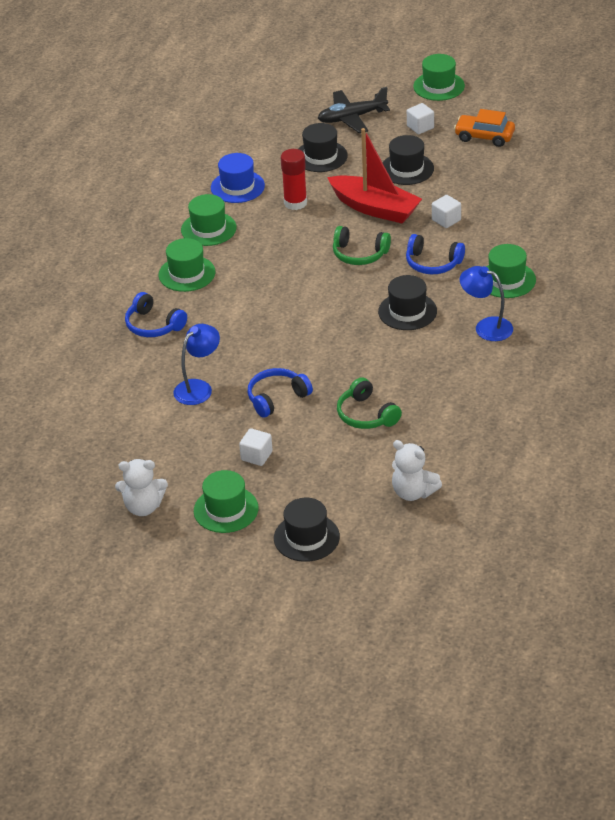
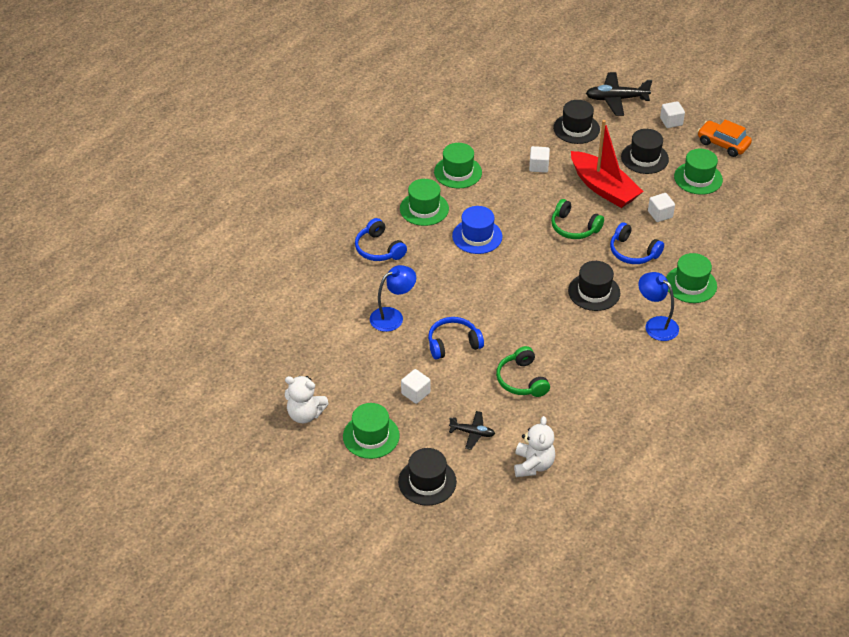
camera: 15 degrees right, 5 degrees up
blue hat [211,153,265,203] -> blue hat moved to [452,206,502,254]
red glue stick [281,149,307,210] -> white cube [529,146,550,173]
white teddy bear [392,440,442,501] -> white teddy bear turned 135 degrees counterclockwise [514,416,555,477]
green hat [413,54,465,101] -> green hat moved to [674,148,723,195]
none -> black plane [449,411,495,450]

